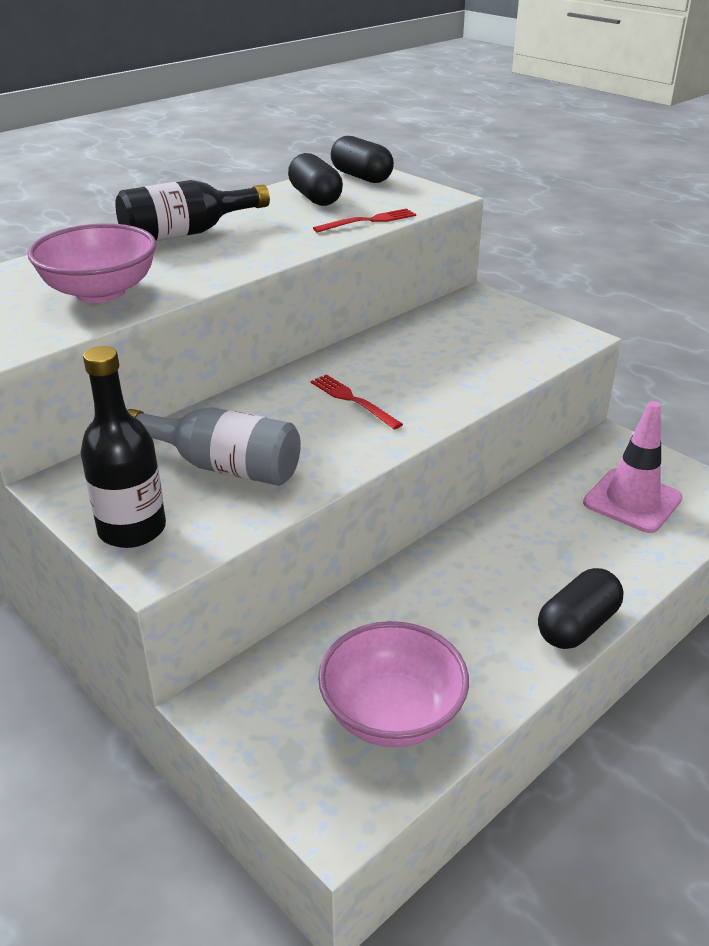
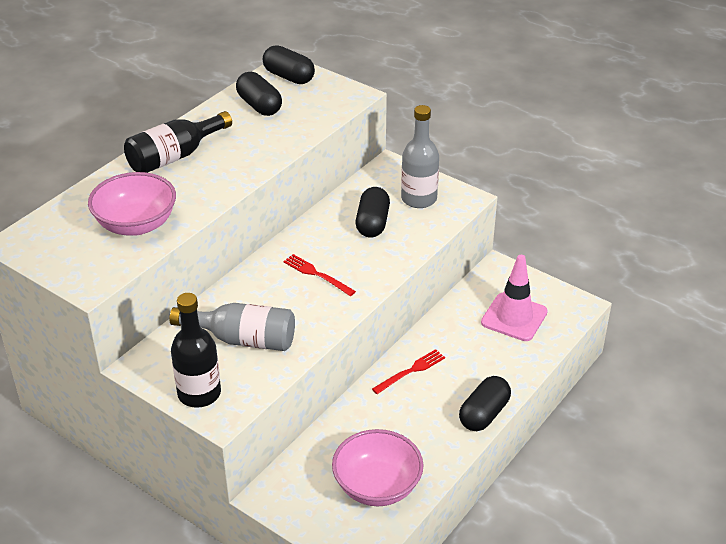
camera: 10 degrees left, 5 degrees up
red fork [313,208,416,233] -> red fork moved to [372,349,445,394]
none -> black capsule [356,187,390,238]
none -> grey bottle [401,105,439,208]

